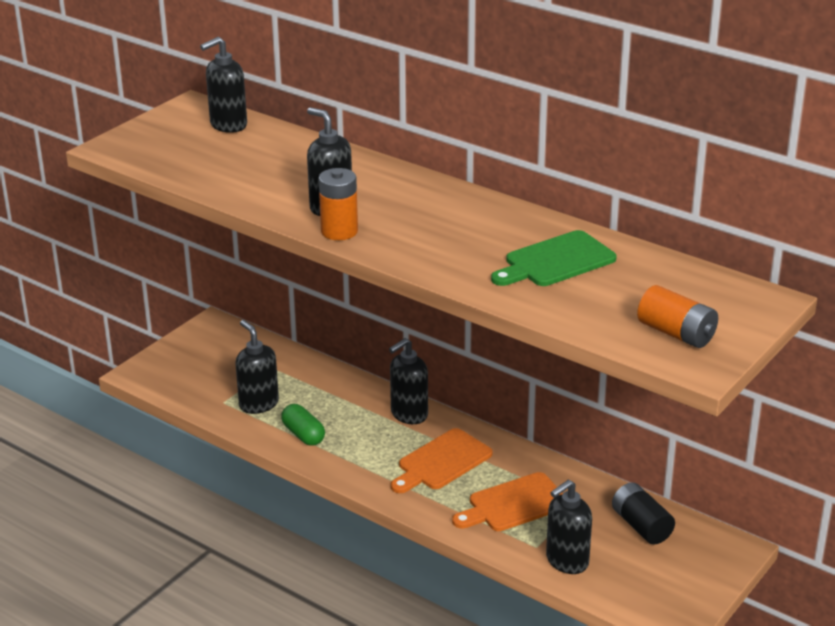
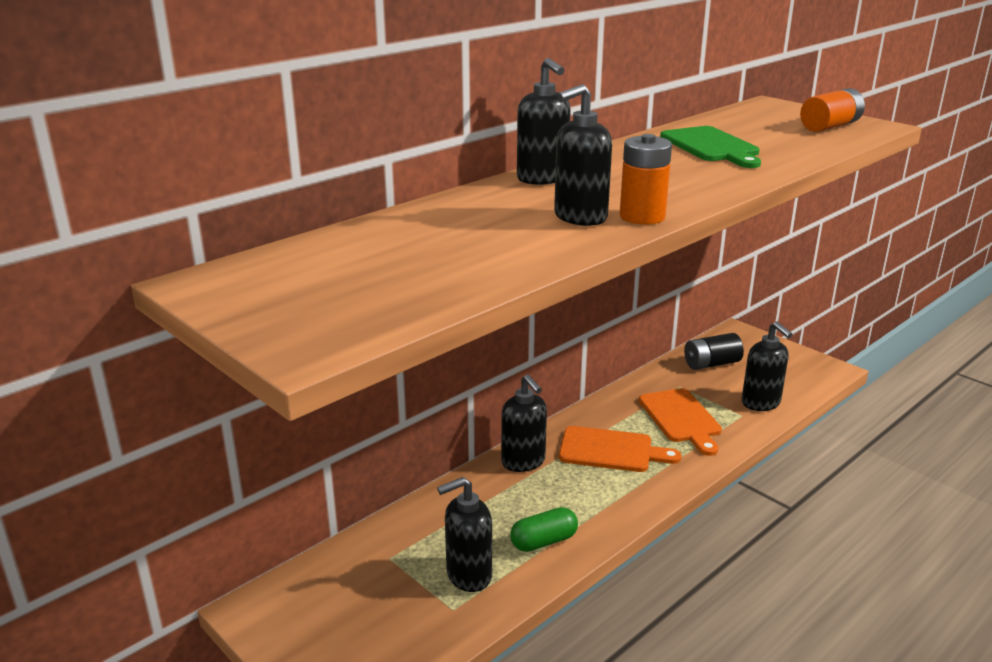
camera: 80 degrees left, 5 degrees down
black soap dispenser [200,37,247,133] -> black soap dispenser moved to [517,58,571,185]
orange cutting board [391,428,493,493] -> orange cutting board turned 45 degrees counterclockwise [559,426,681,472]

